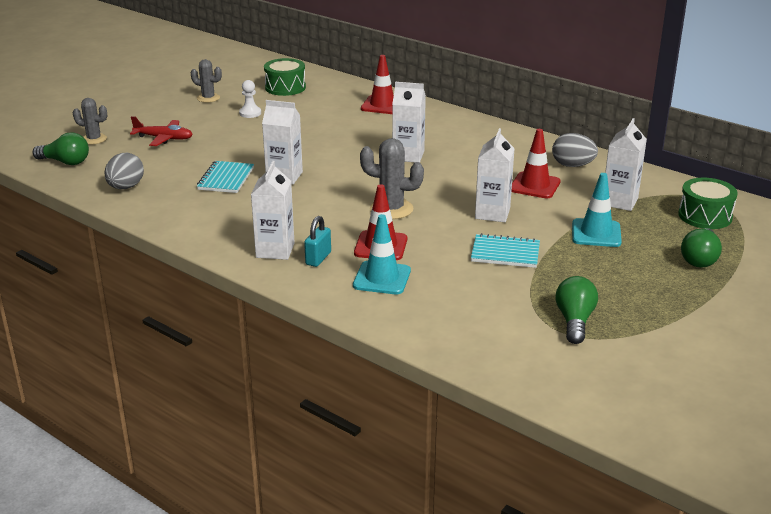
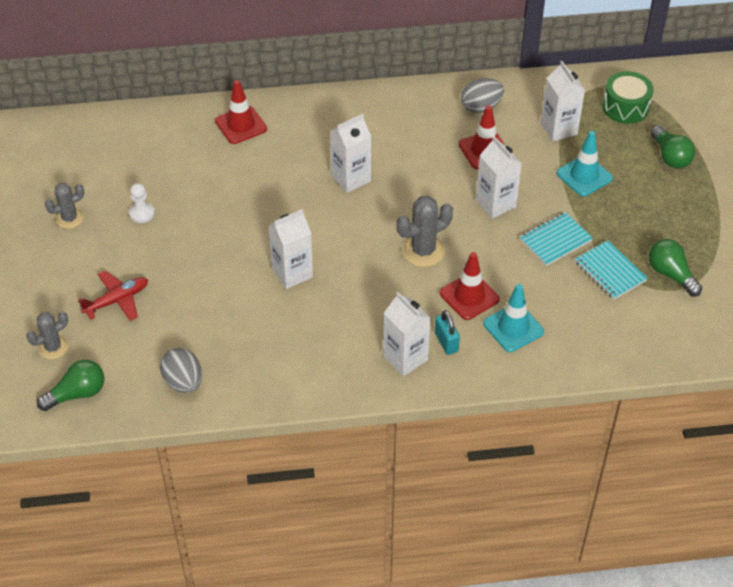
camera: 45 degrees left, 20 degrees up
turquoise notebook [197,161,254,193] -> turquoise notebook moved to [575,240,648,300]
green drum [264,58,306,96] -> none

